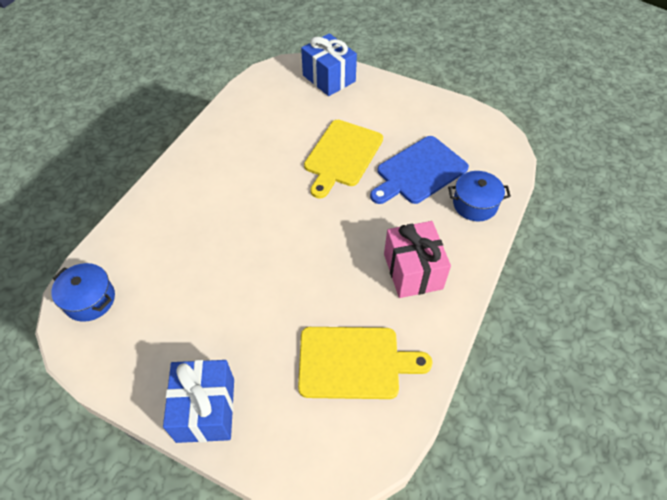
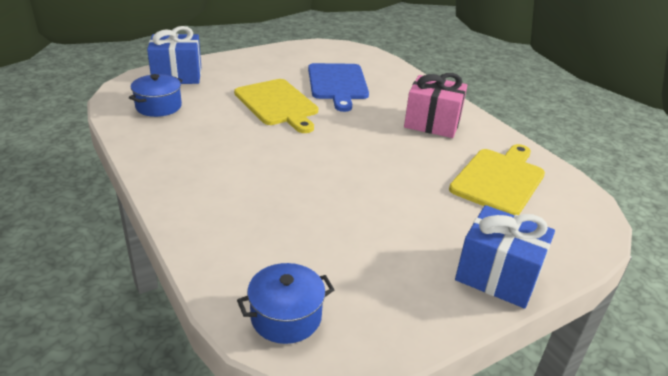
camera: 60 degrees left, 20 degrees down
blue pot [448,171,511,221] -> blue pot moved to [129,74,182,117]

